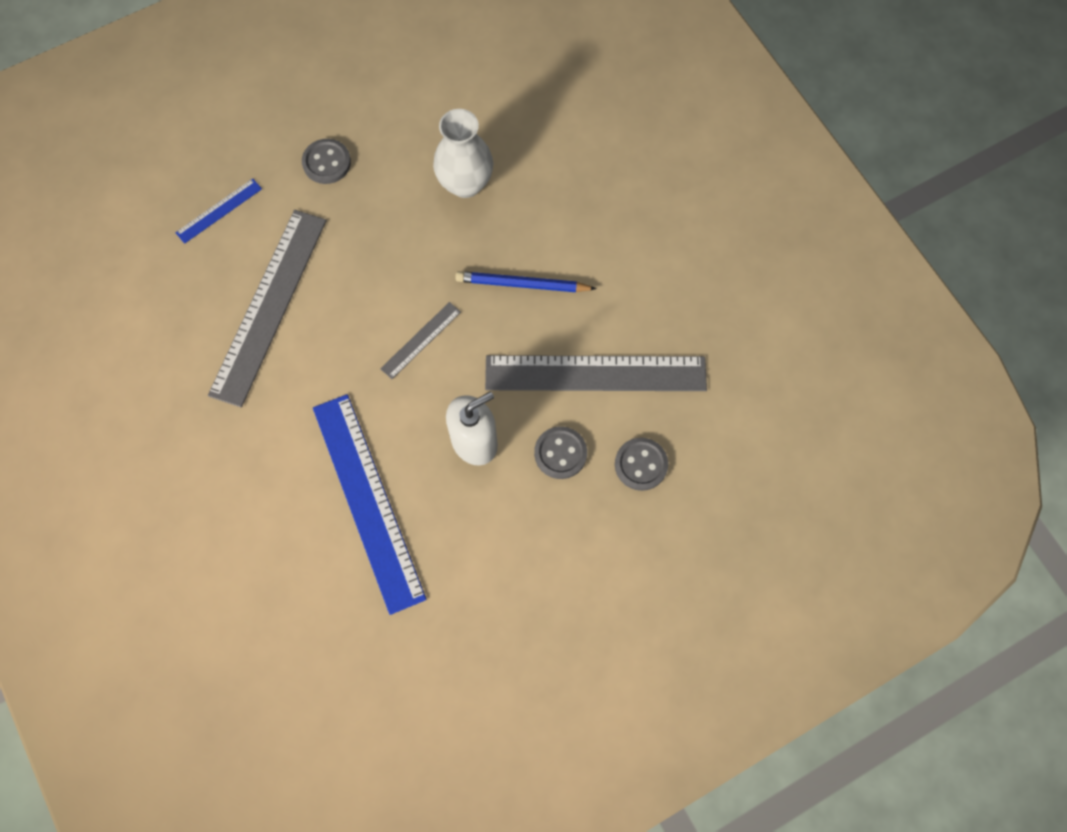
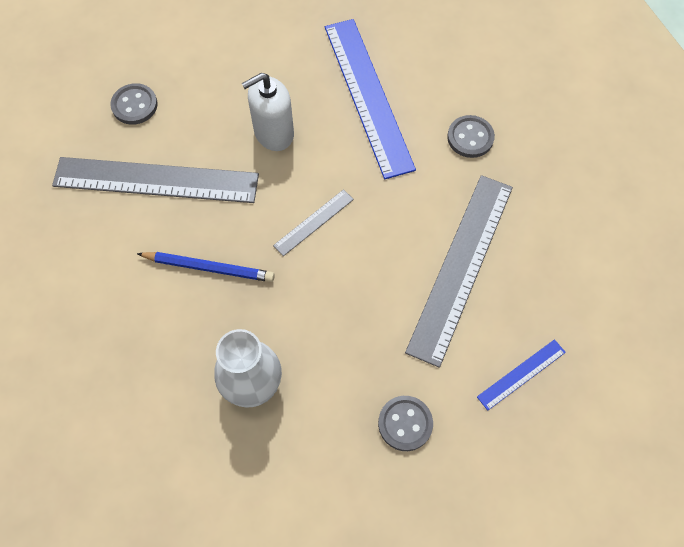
camera: 175 degrees left, 5 degrees down
grey button [534,426,587,479] -> grey button moved to [447,115,495,158]

